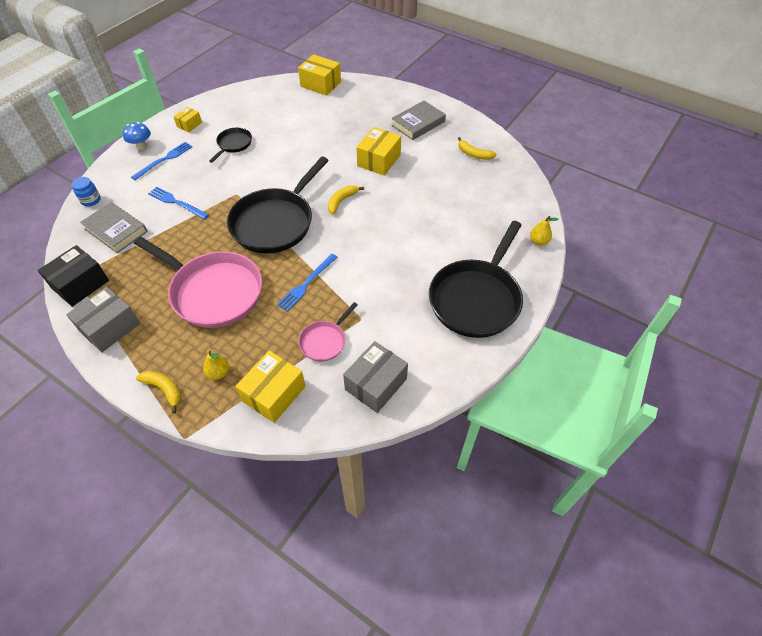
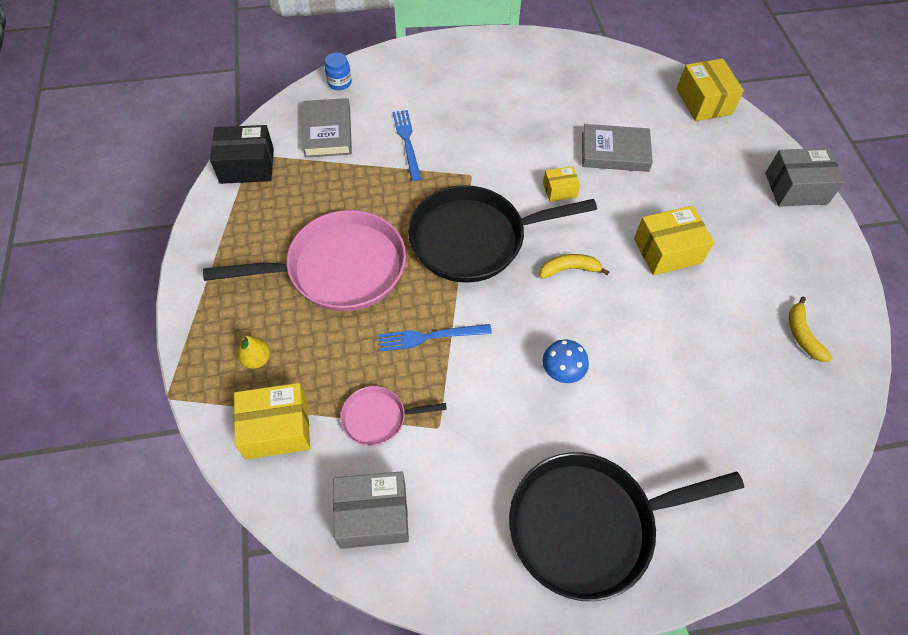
camera: 45 degrees right, 5 degrees up
grey box [66,286,140,352] -> grey box moved to [765,148,845,207]
blue mushroom [123,122,151,150] -> blue mushroom moved to [542,339,589,383]
blue fork [131,142,192,180] -> none
pink pan [134,236,262,328] -> pink pan turned 90 degrees counterclockwise [203,210,406,311]
yellow banana [136,371,181,413] -> none
yellow box [173,107,202,132] -> yellow box moved to [543,166,580,202]
black pan [209,128,252,163] -> none
grey book [391,101,446,140] -> grey book moved to [582,124,653,172]
yellow pear [530,216,559,246] -> none

